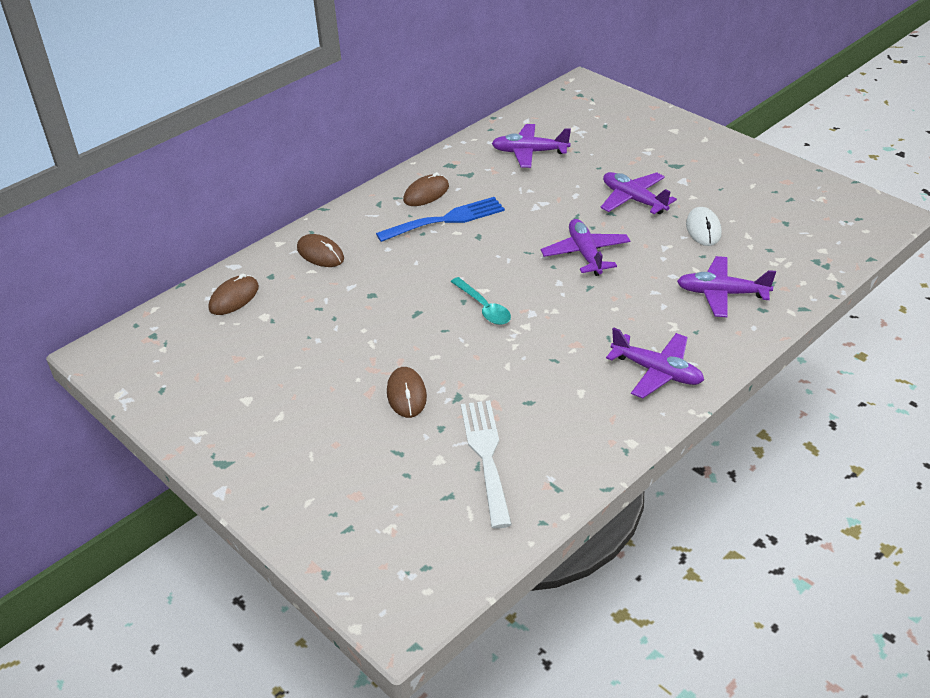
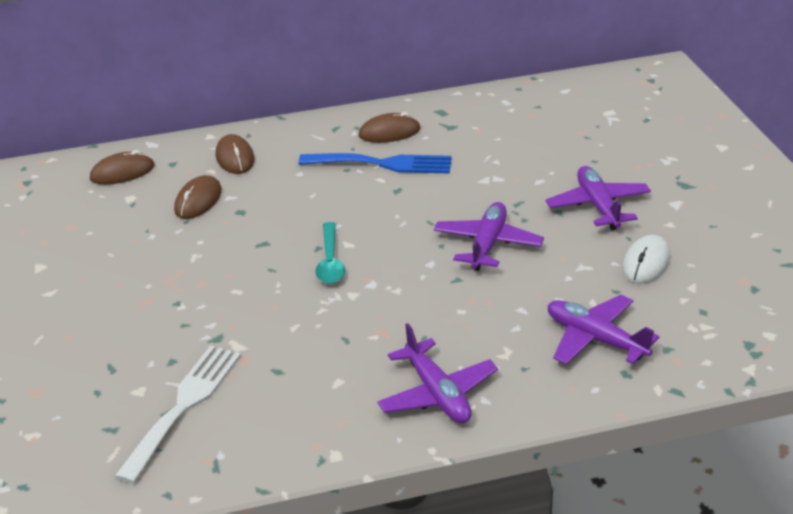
camera: 30 degrees right, 5 degrees down
brown mouse [387,367,427,418] -> brown mouse moved to [174,175,222,219]
purple plane [492,124,571,168] -> none

